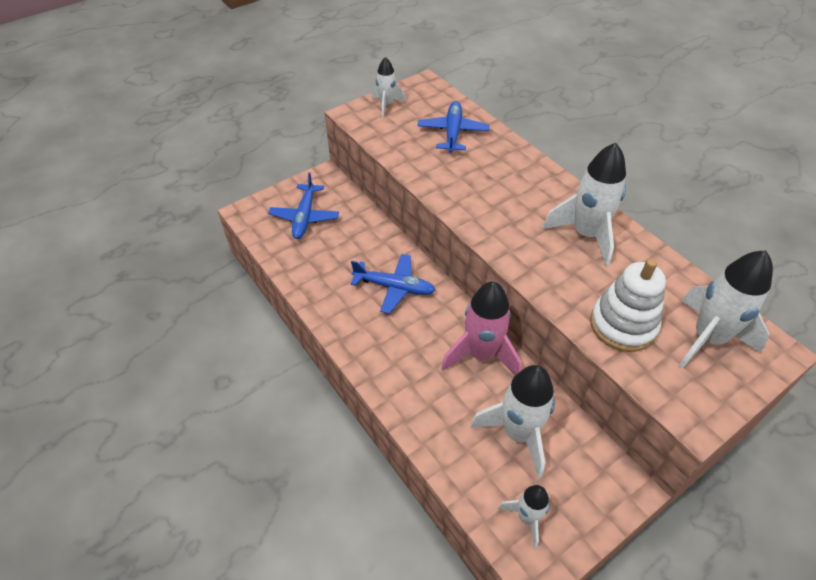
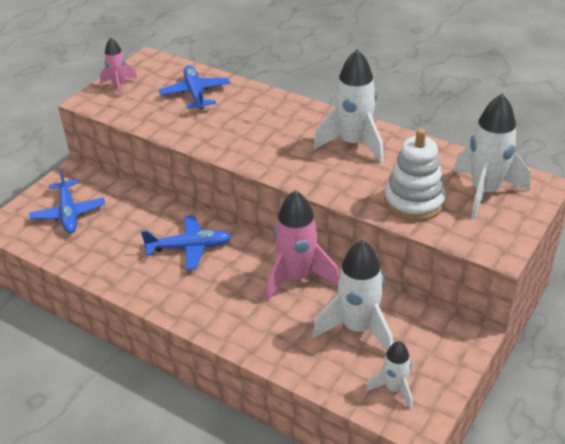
camera: 20 degrees left, 10 degrees down
white rocket [372,57,406,117] -> pink rocket [100,37,137,97]

